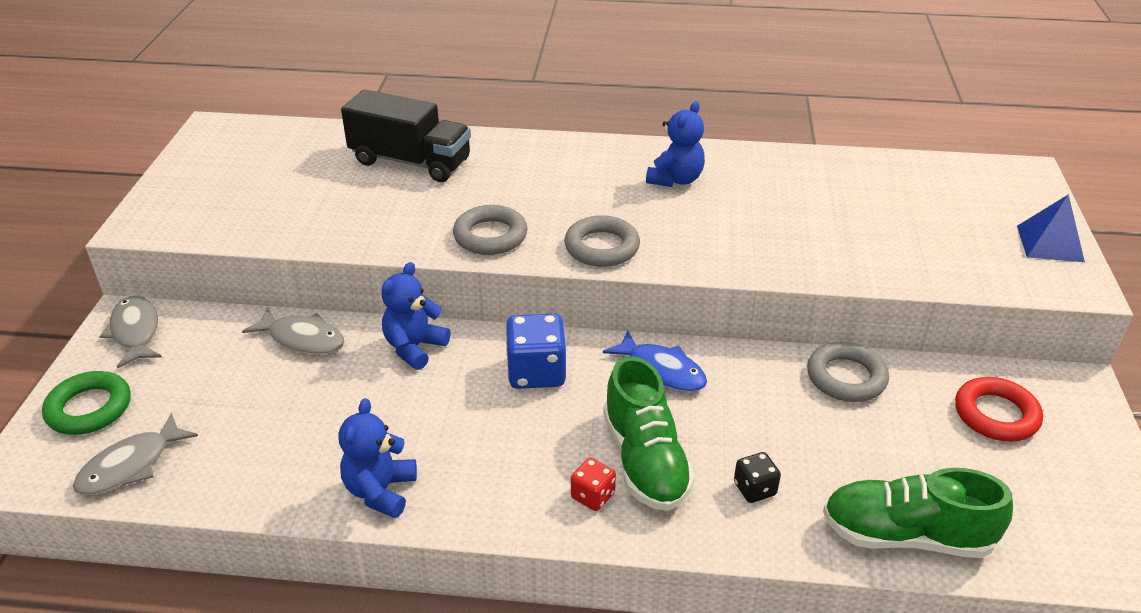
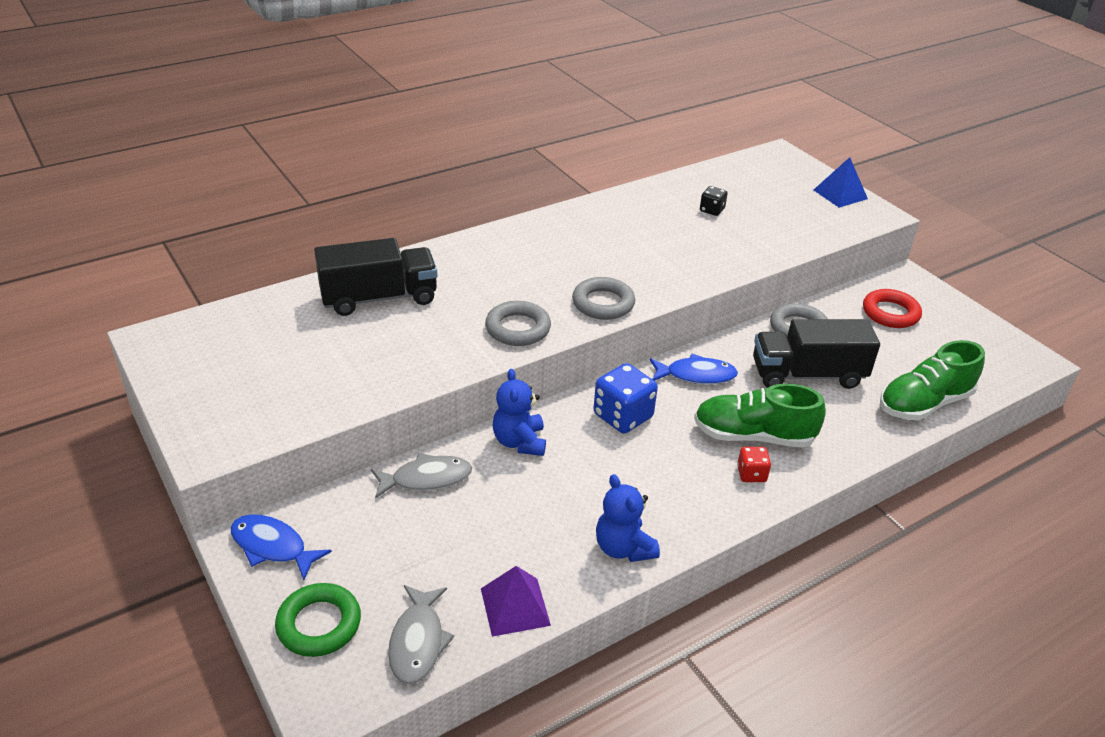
camera: 40 degrees left, 0 degrees up
grey fish [99,296,162,368] -> blue fish [231,514,332,580]
green shoe [603,356,695,511] -> green shoe turned 150 degrees clockwise [694,383,826,447]
blue teddy bear [646,101,705,187] -> none
black dice [734,452,781,503] -> black dice moved to [700,186,728,216]
none -> purple pyramid [481,566,551,637]
none -> black truck [753,319,880,389]

